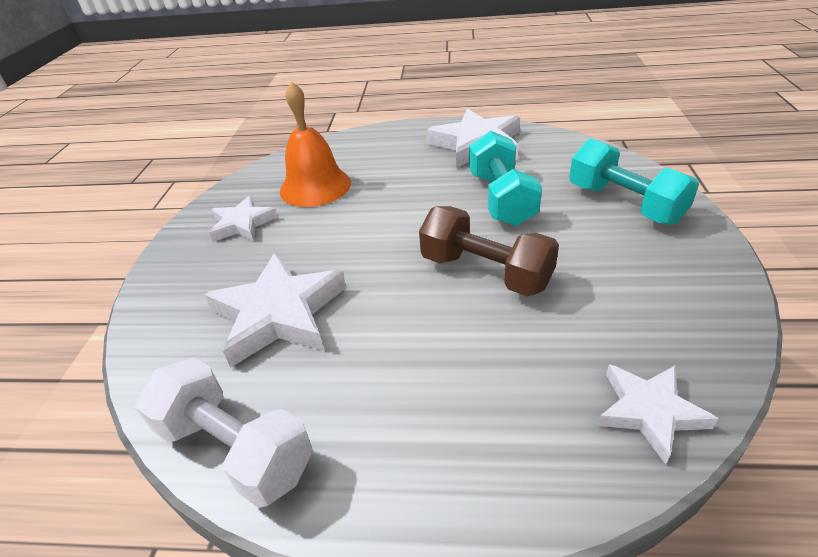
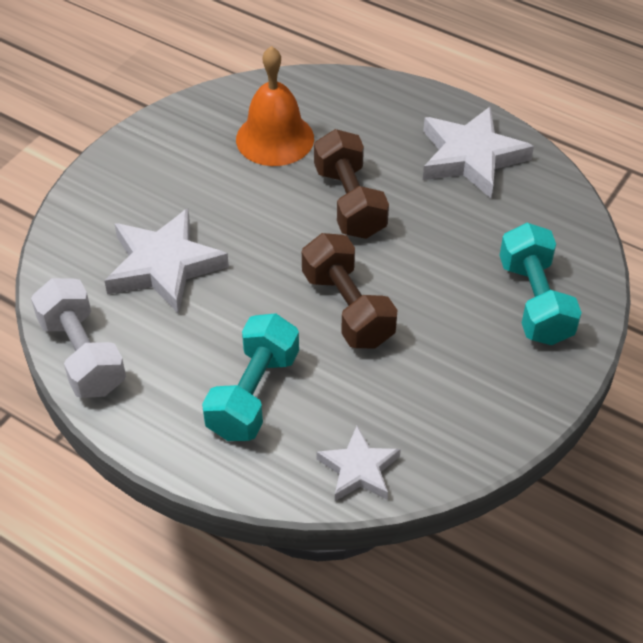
camera: 25 degrees right, 10 degrees up
white star [209,196,278,241] -> none
turquoise dumbbell [469,131,542,226] -> turquoise dumbbell moved to [202,313,299,441]
none -> brown dumbbell [314,129,389,239]

